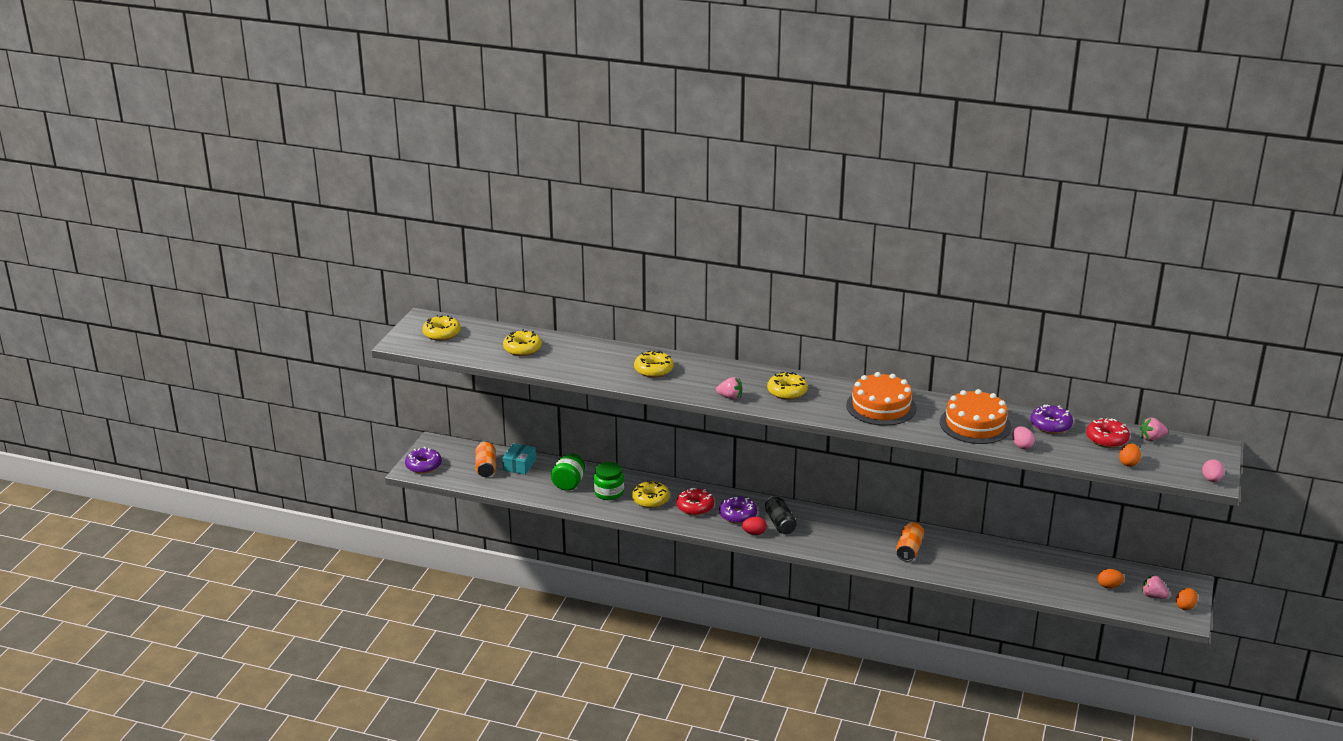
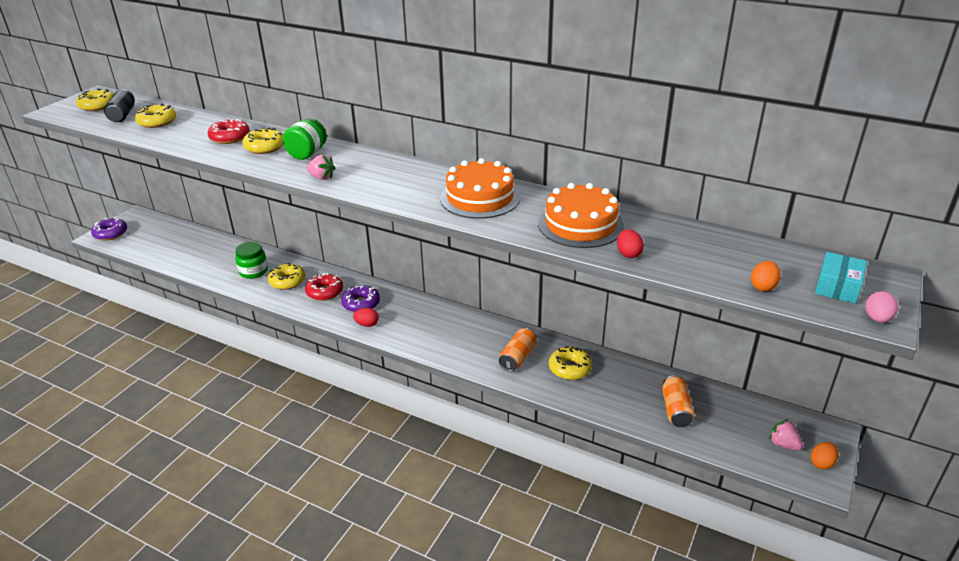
camera: 10 degrees right, 5 degrees up
orange can [475,441,496,477] -> orange can moved to [662,375,695,427]
turquoise box [503,443,536,475] -> turquoise box moved to [815,252,867,304]
green jar [551,453,585,491] -> green jar moved to [283,118,327,160]
black can [765,496,797,534] -> black can moved to [104,89,135,122]
yellow donut [767,372,808,400] -> yellow donut moved to [549,346,592,380]
pink egg [1012,426,1035,449] -> red egg [617,229,644,258]
purple donut [1030,404,1073,434] -> none
red donut [1086,418,1130,448] -> red donut moved to [208,118,250,144]
orange egg [1098,569,1124,588] -> none
pink strawberry [1140,417,1168,441] -> none

